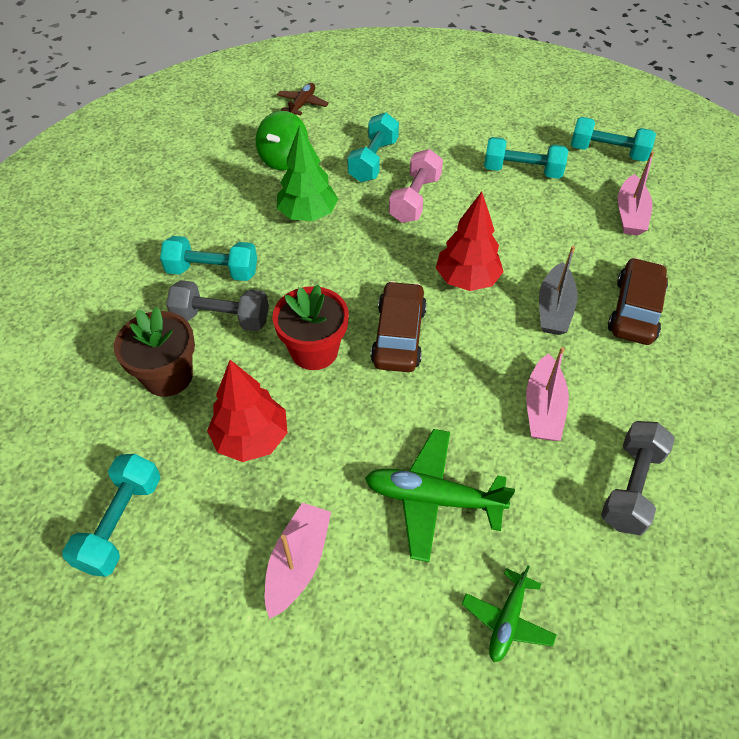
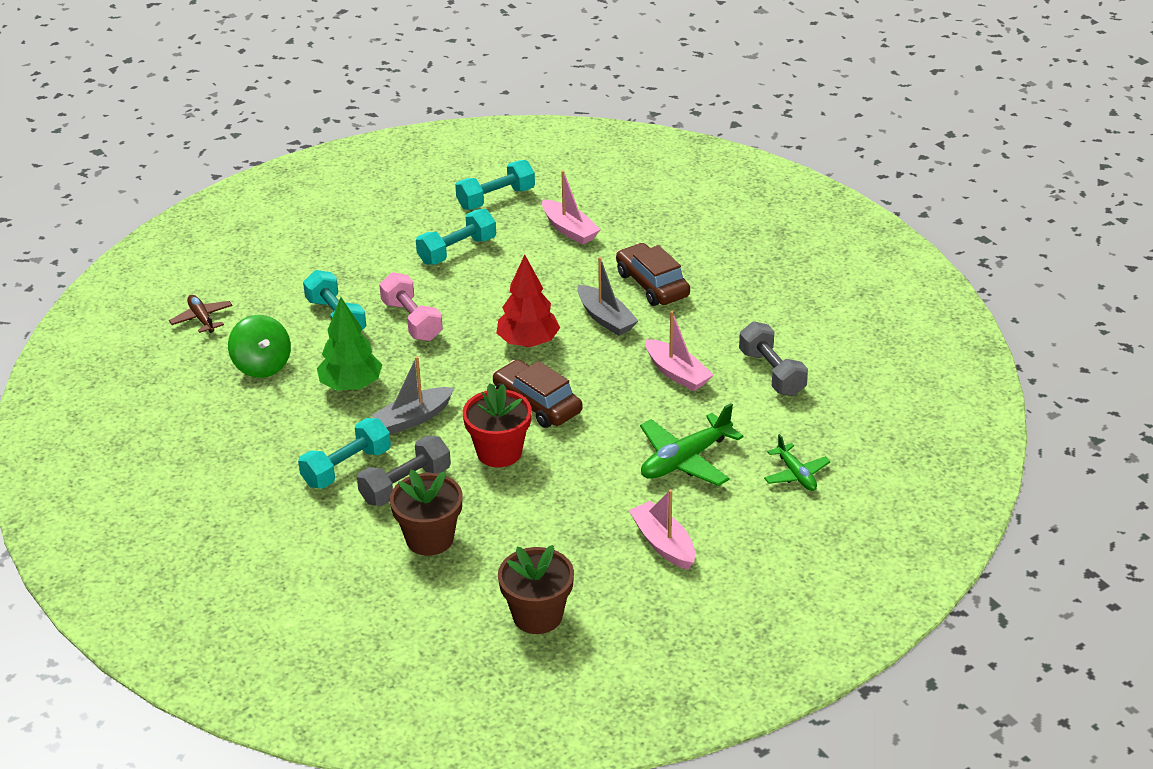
camera: 50 degrees left, 15 degrees down
turquoise dumbbell [62,454,161,577] -> brown flower pot [498,545,574,634]
red tree [207,360,288,462] -> none
none -> grey boat [371,356,454,435]

